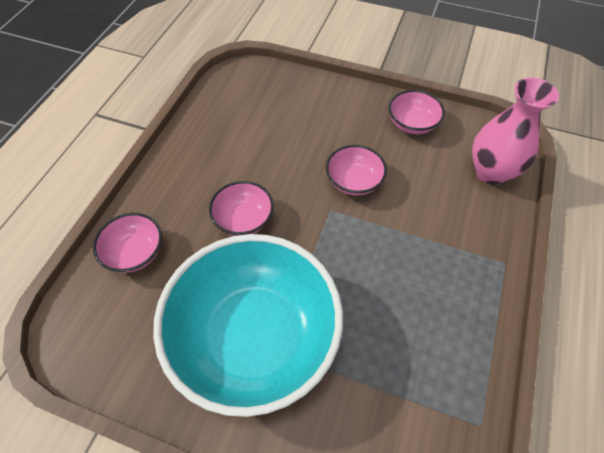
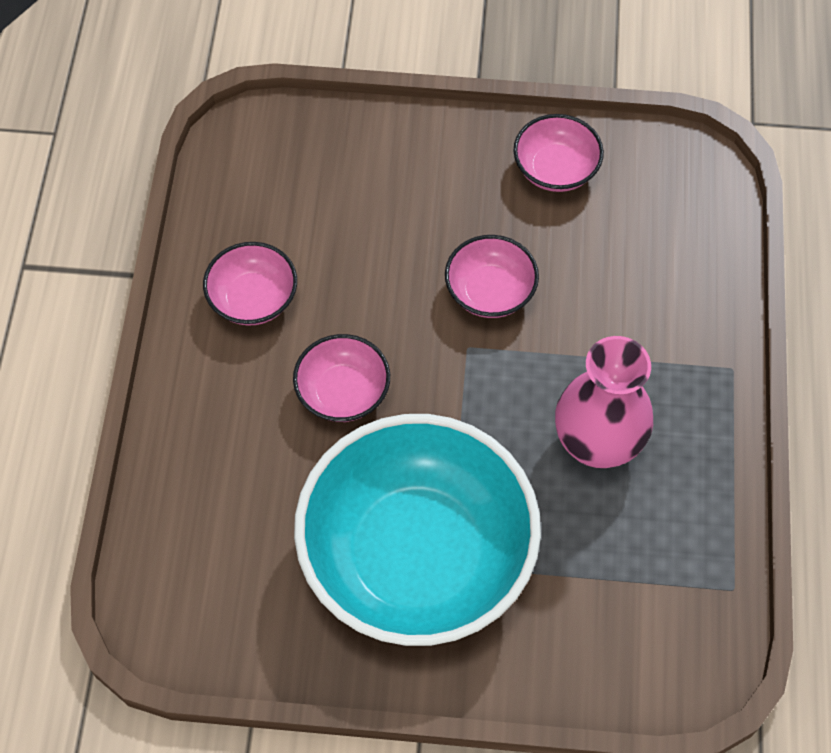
camera: 15 degrees left, 5 degrees up
pink bowl [93,213,162,272] -> pink bowl moved to [203,242,297,326]
pink vase [472,77,559,185] -> pink vase moved to [555,336,653,468]

